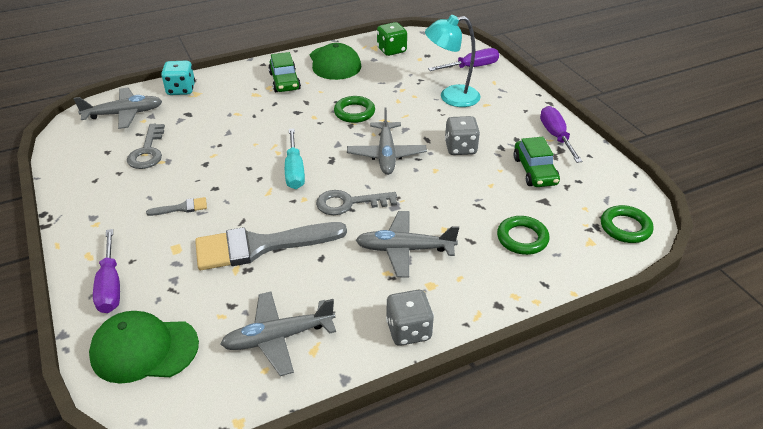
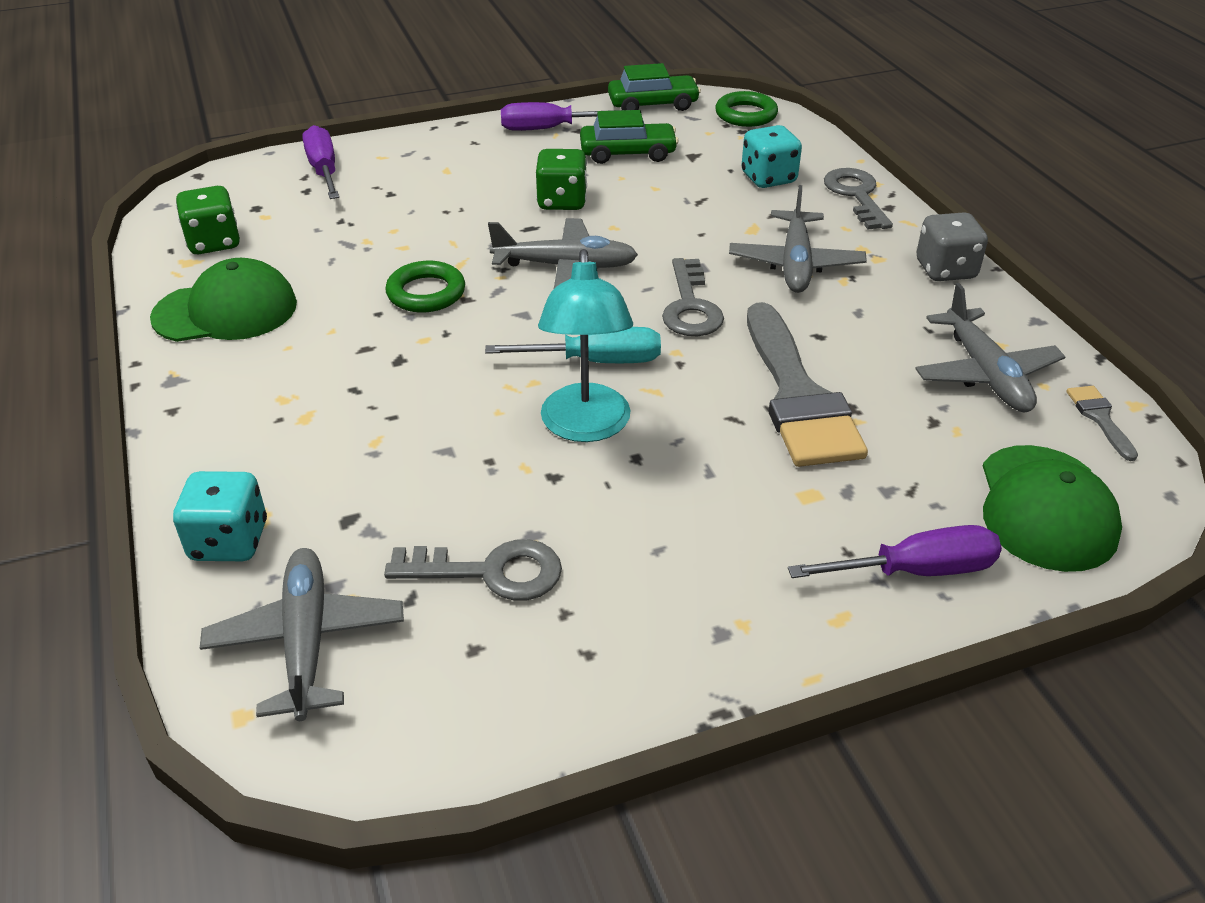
camera: 85 degrees left, 0 degrees up
grey brush [146,197,207,216] -> grey brush moved to [1066,386,1138,461]
green car [268,52,301,92] -> green car moved to [608,63,701,111]
turquoise lamp [425,15,481,107] -> turquoise lamp moved to [538,249,633,442]
grey dice [445,116,480,155] -> green dice [536,149,587,210]
green ring [497,216,550,255] -> turquoise dice [741,125,802,188]
none -> grey key [824,168,893,230]

